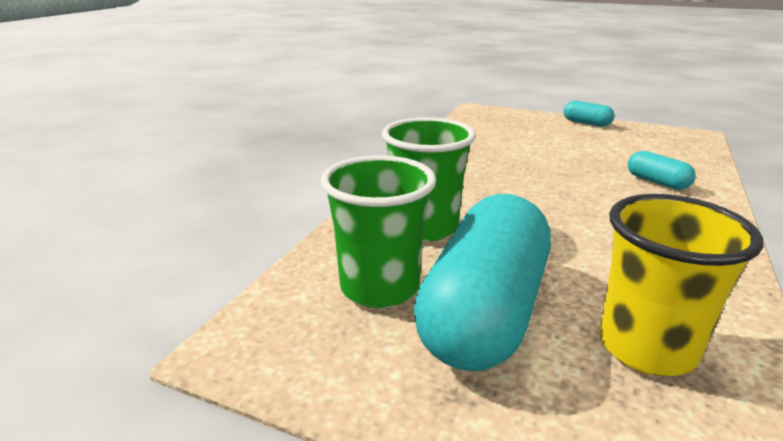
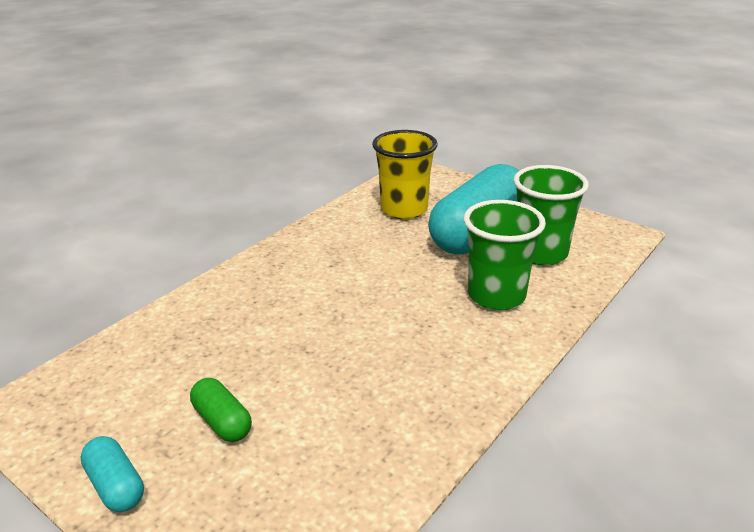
camera: 165 degrees left, 5 degrees up
turquoise capsule [628,151,695,190] -> none
none -> green capsule [190,378,252,442]

